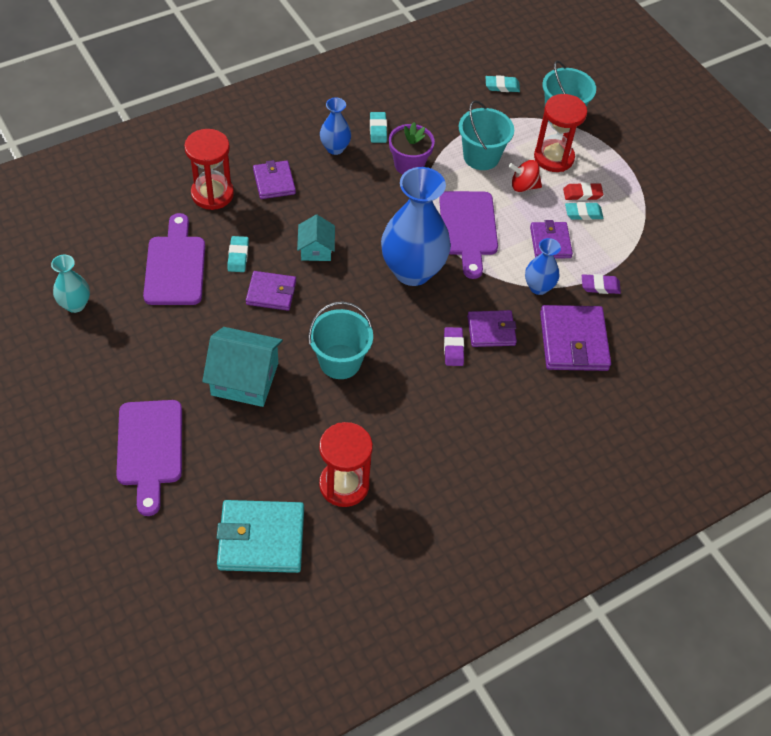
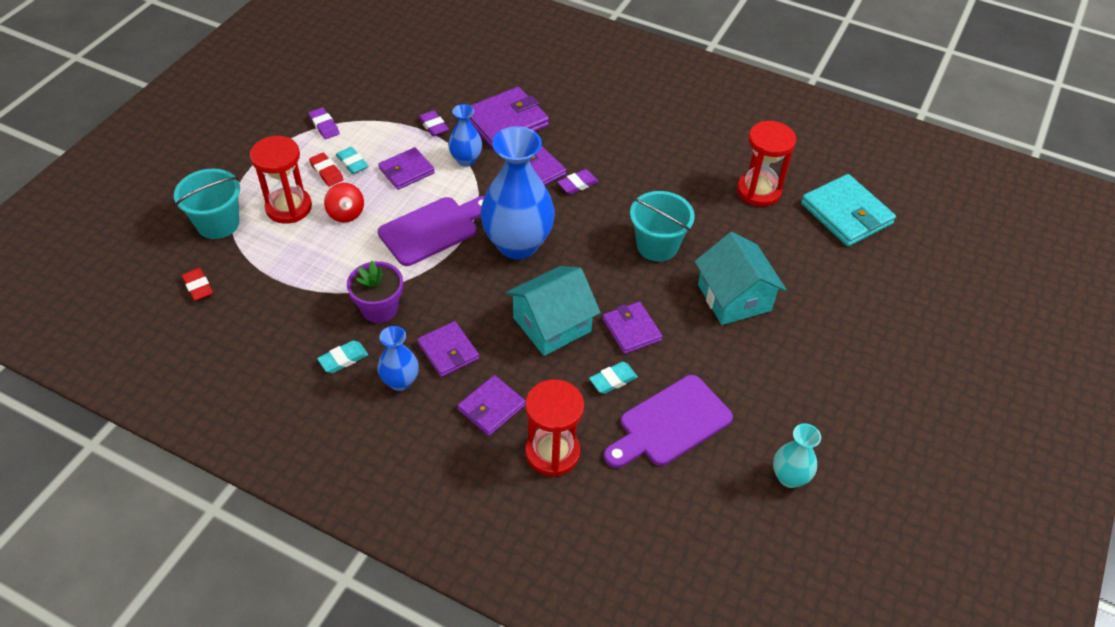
camera: 120 degrees left, 5 degrees down
purple cutting board [116,400,182,516] -> none
turquoise house [297,215,335,261] -> turquoise house [506,266,601,356], size x1.71
turquoise bucket [459,100,514,170] -> none
turquoise eraser [486,75,520,92] -> red eraser [182,268,213,301]
none -> purple eraser [308,107,340,139]
none -> purple wallet [417,321,479,377]

